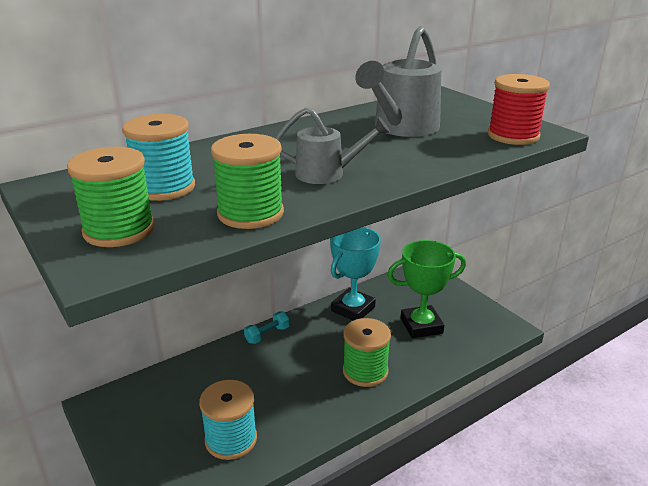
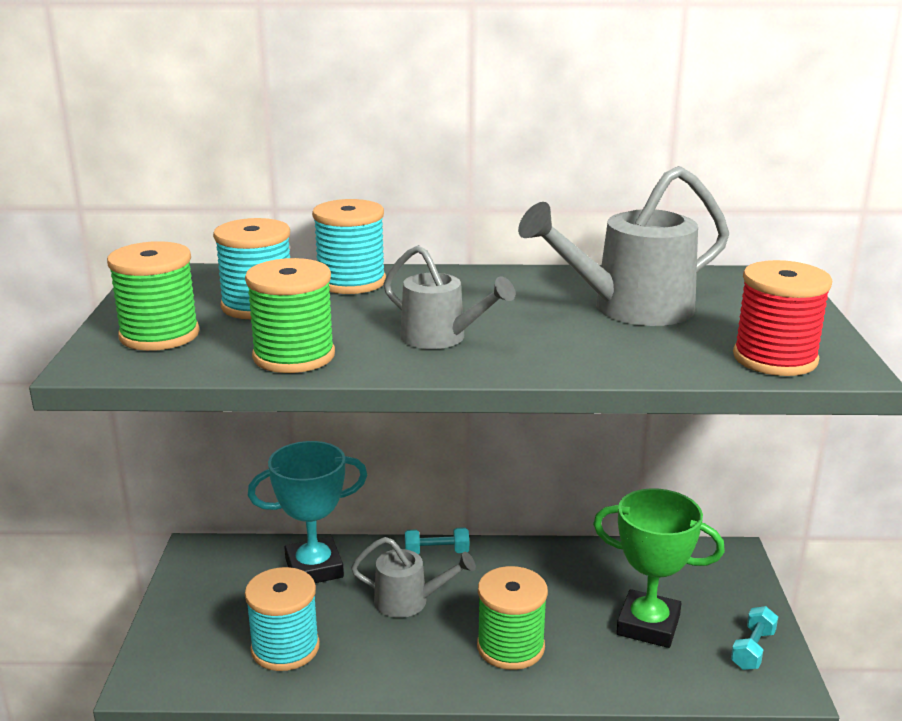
camera: 35 degrees right, 5 degrees down
turquoise trophy [330,227,381,321] -> turquoise trophy moved to [248,441,367,583]
none -> turquoise spool [312,199,386,294]
none -> grey watering can [351,537,476,618]
none -> turquoise dumbbell [731,606,778,670]

